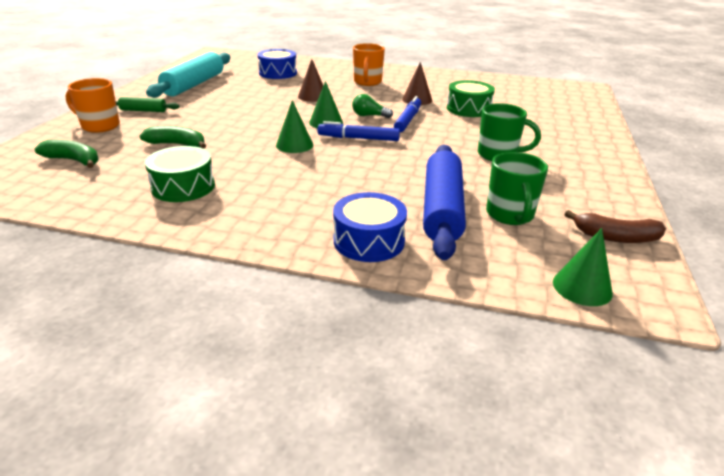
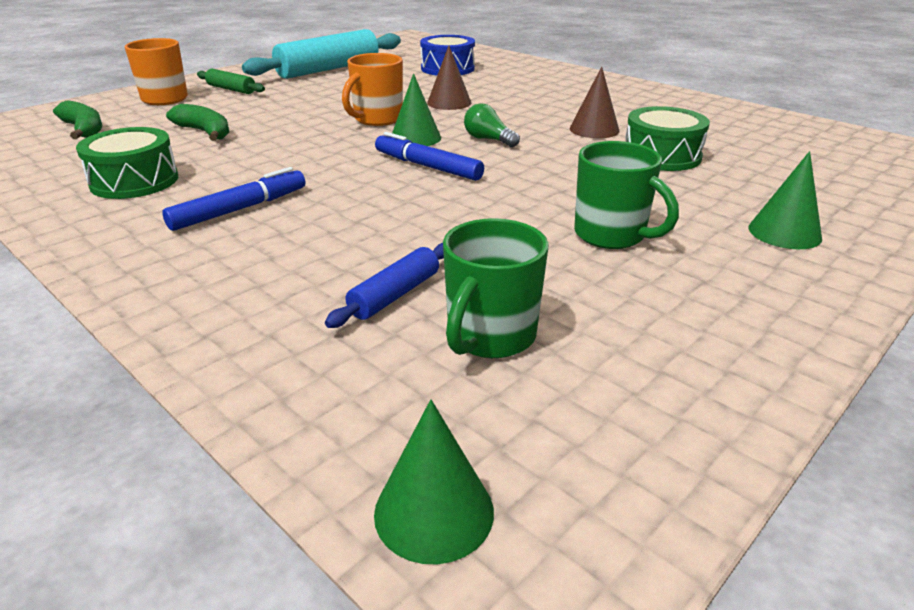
camera: 30 degrees right, 0 degrees up
green cone [276,100,313,153] -> green cone moved to [748,151,822,249]
blue drum [333,192,407,262] -> none
orange mug [353,43,385,86] -> orange mug moved to [342,53,403,126]
blue marker [394,96,421,132] -> blue marker moved to [162,167,305,231]
blue rolling pin [423,145,466,260] -> blue rolling pin [325,243,444,328], size x0.49
brown banana [565,210,666,243] -> none

